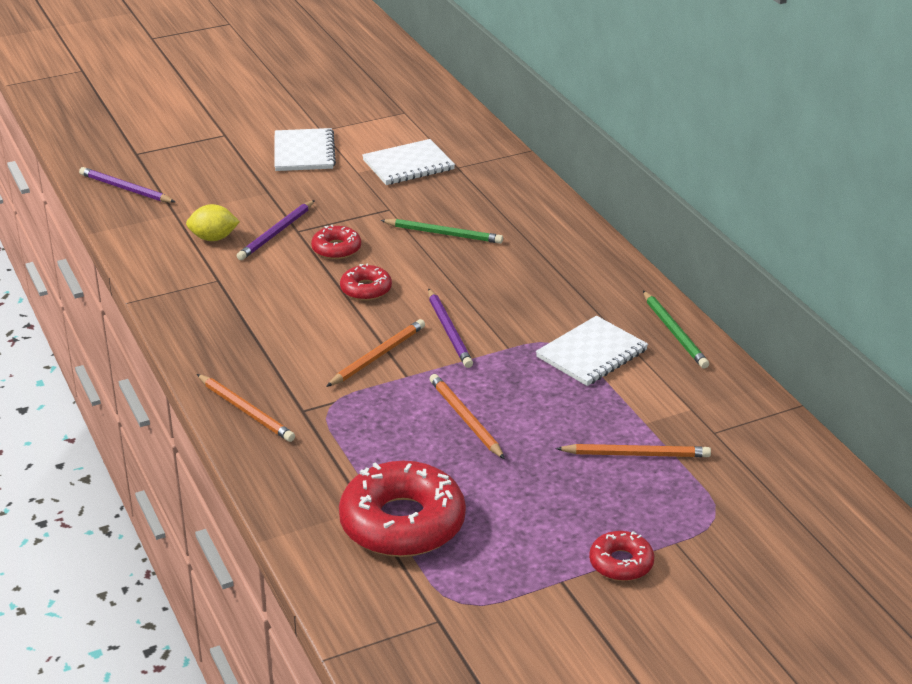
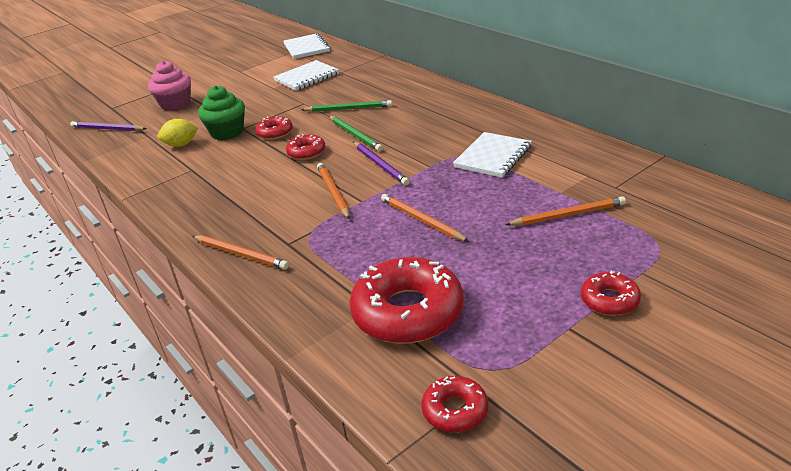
camera: 10 degrees left, 0 degrees up
purple pencil [237,200,315,260] -> green cupcake [198,85,245,140]
white notebook [274,128,336,171] -> white notebook moved to [283,33,331,59]
orange pencil [326,319,425,387] -> orange pencil turned 45 degrees counterclockwise [317,163,350,219]
green pencil [643,291,709,369] -> green pencil moved to [329,116,383,151]
none -> pink cupcake [148,61,191,111]
none -> red donut [421,376,488,433]

